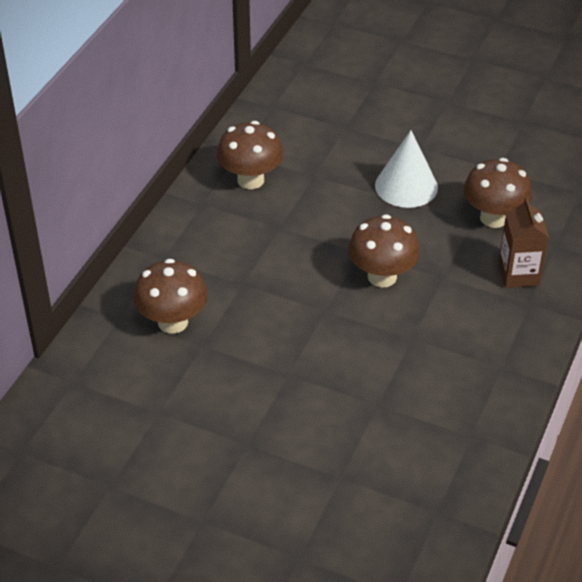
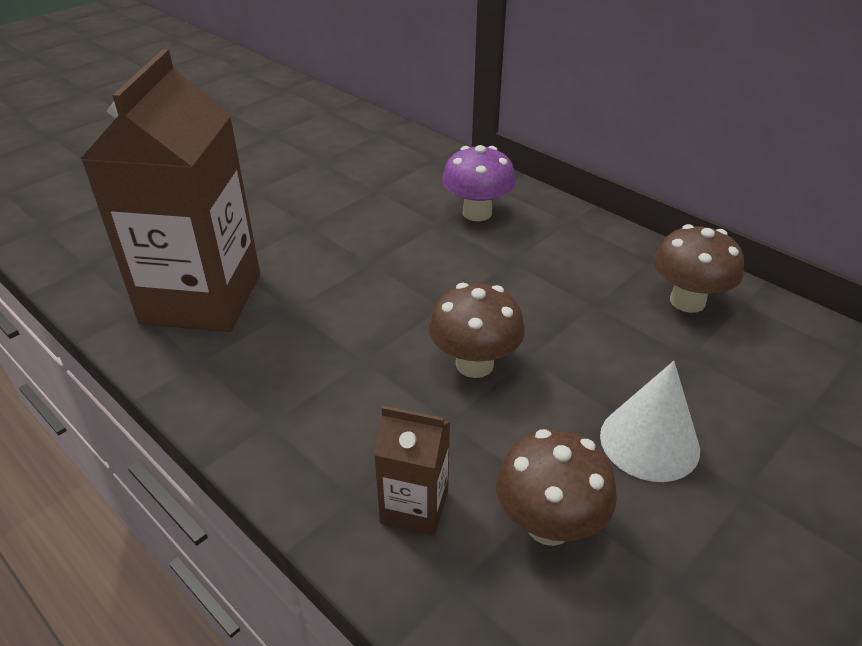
camera: 110 degrees right, 5 degrees down
brown mushroom [133,259,208,334] -> purple mushroom [442,145,516,221]
none -> brown carton [81,49,260,332]

